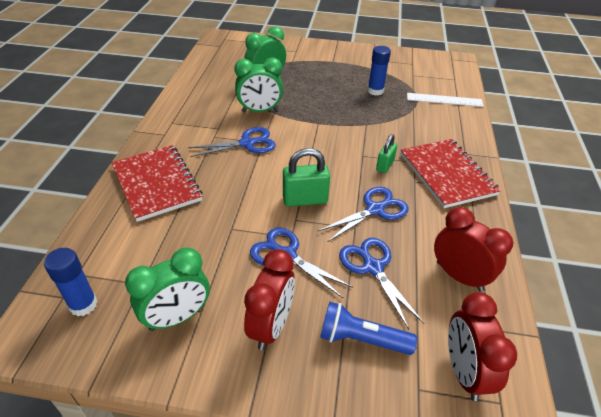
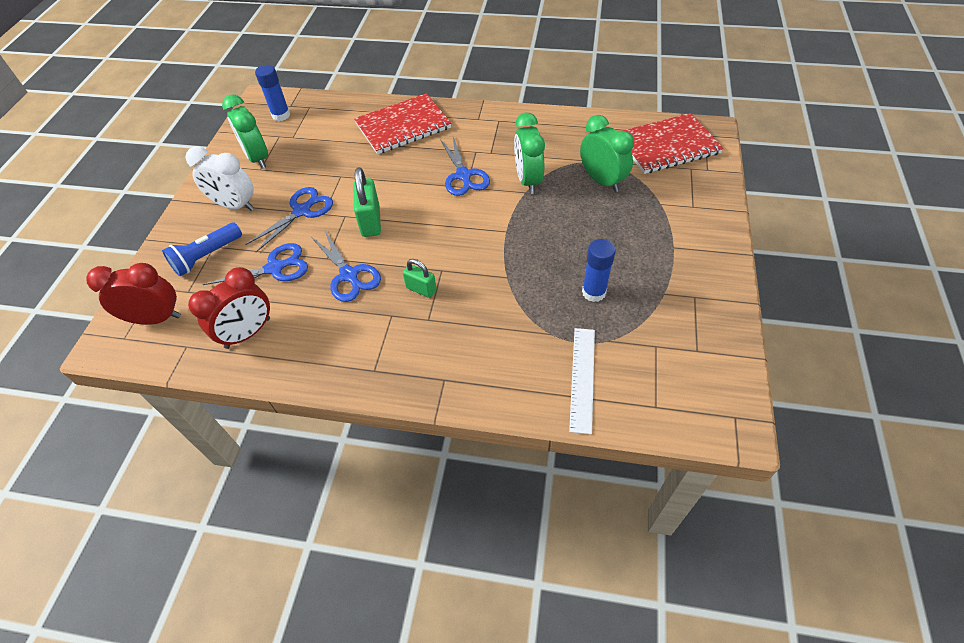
camera: 95 degrees right, 10 degrees up
red clock [244,249,295,350] -> white clock [186,146,254,211]
blue flashlight [320,302,417,355] -> blue flashlight turned 150 degrees counterclockwise [162,223,242,276]
red notebook [401,139,501,208] -> red notebook moved to [623,113,724,174]

